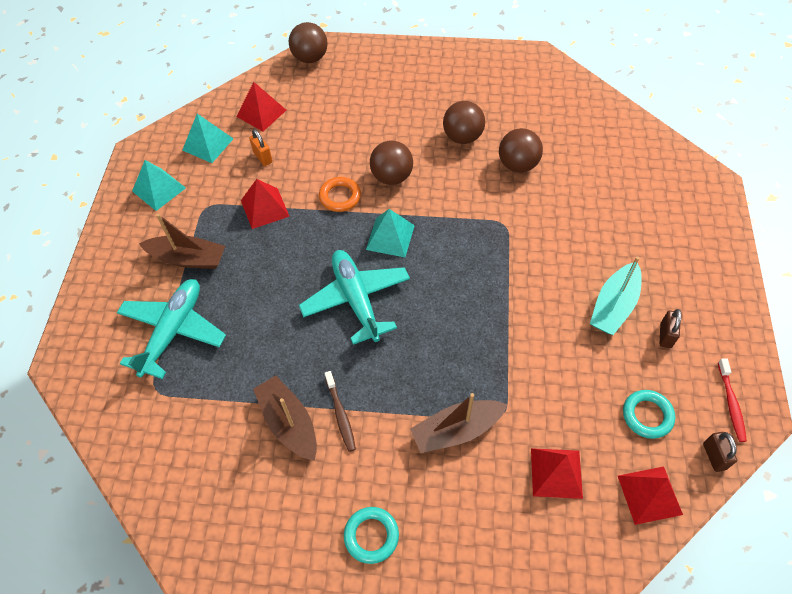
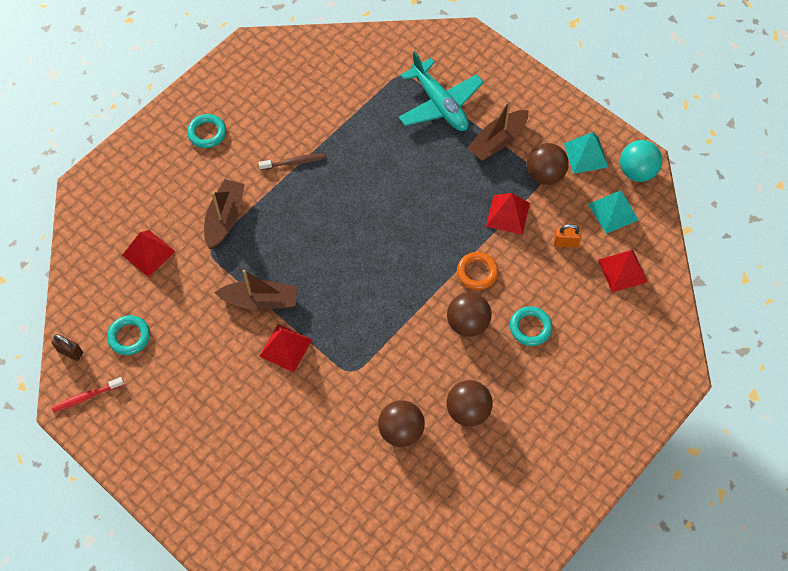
camera: 125 degrees right, 5 degrees up
brown boat [253,375,317,461] -> brown boat moved to [214,270,297,310]
brown ball [289,22,327,63] -> brown ball moved to [527,143,569,185]
turquoise plane [299,250,410,345] -> none
brown toothbrush [325,371,356,452] -> brown toothbrush turned 150 degrees clockwise [258,153,326,170]
turquoise pyramid [366,209,415,257] -> none
turquoise boat [590,256,642,335] -> none
red pyramid [618,466,683,525] -> red pyramid moved to [259,324,312,373]
brown padlock [660,309,681,348] -> none
red toothbrush [718,358,747,442] -> red toothbrush turned 60 degrees counterclockwise [52,377,124,412]
none -> turquoise ring [510,306,552,346]
none -> turquoise ball [620,140,662,182]

